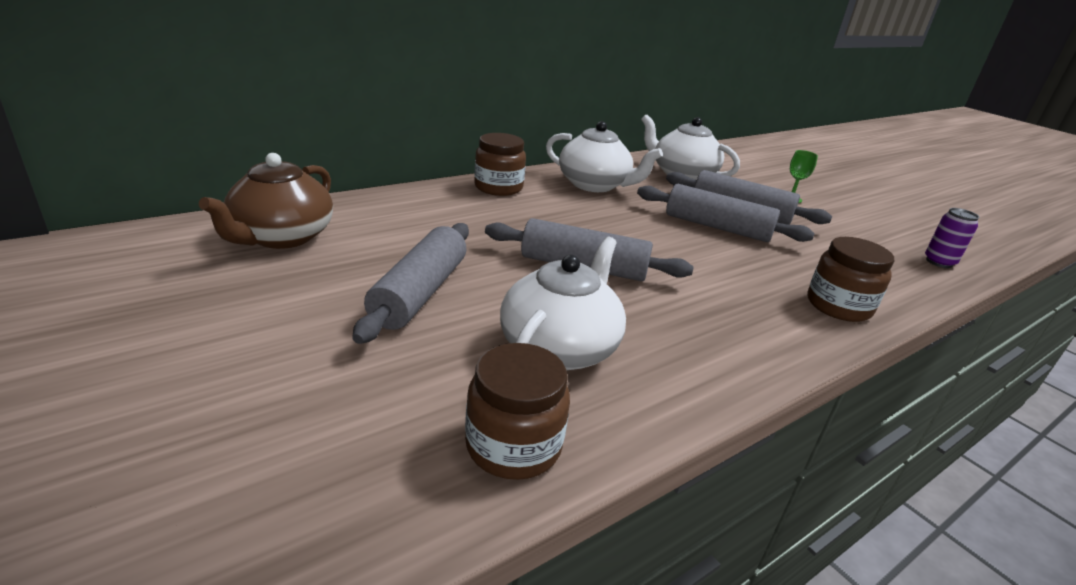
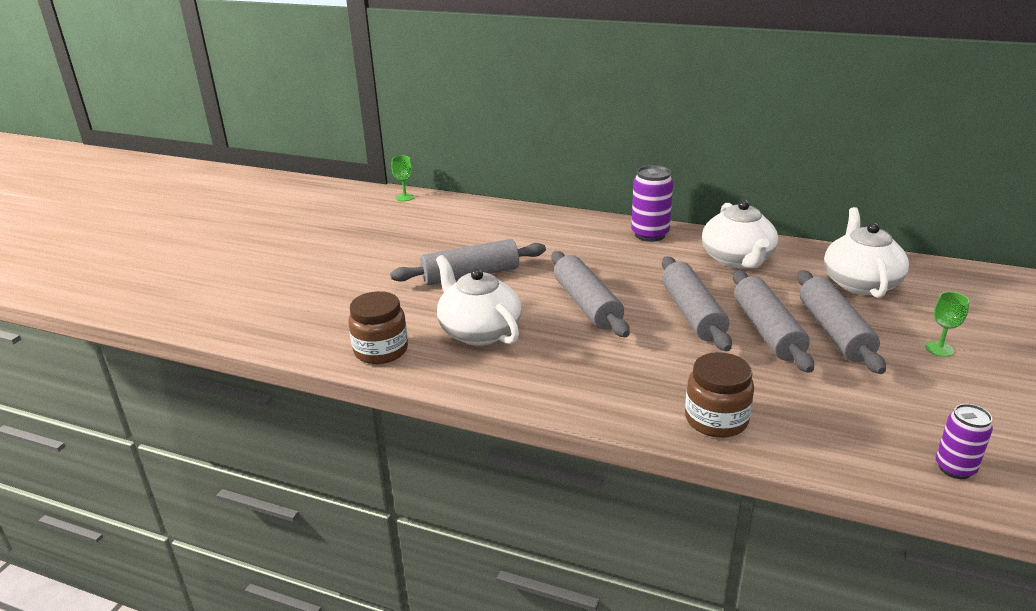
camera: 60 degrees right, 0 degrees up
brown teapot [199,153,333,249] -> none
brown jar [474,133,526,196] -> purple can [631,165,673,242]
white teapot [500,236,626,370] -> white teapot turned 120 degrees counterclockwise [436,255,522,346]
none -> green goblet [392,156,414,201]
none -> grey rolling pin [662,256,732,351]

